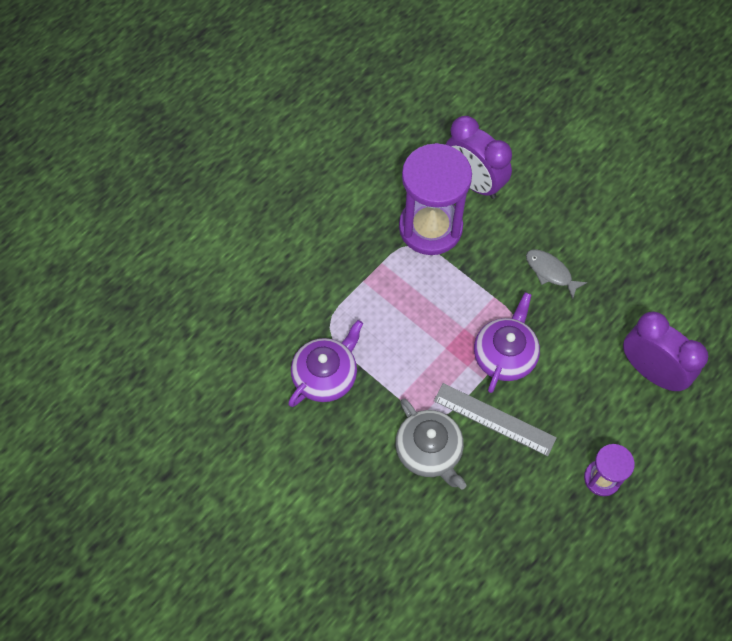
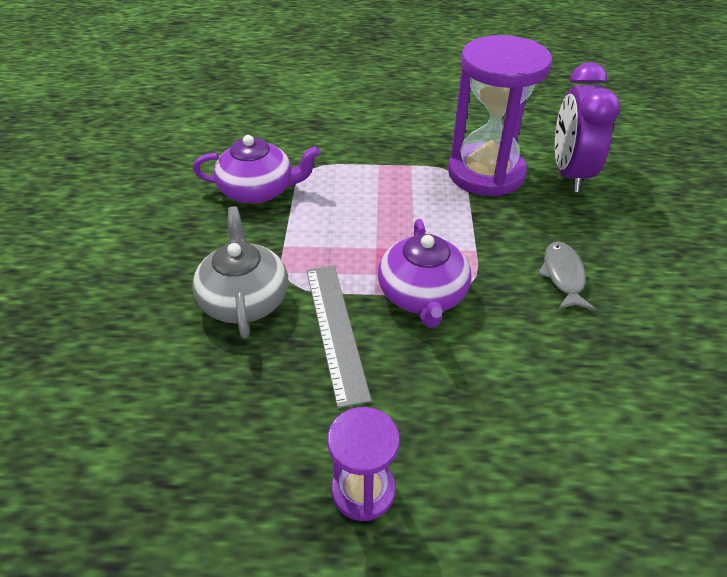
camera: 50 degrees right, 20 degrees down
grey teapot [395,399,466,489] -> grey teapot turned 150 degrees clockwise [192,206,288,338]
purple teapot [474,292,540,393] -> purple teapot turned 105 degrees clockwise [378,219,471,328]
purple clock [623,312,708,391] -> none

